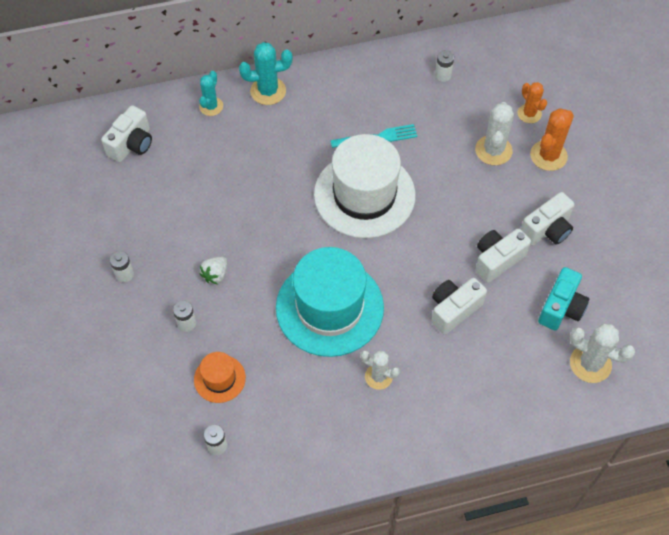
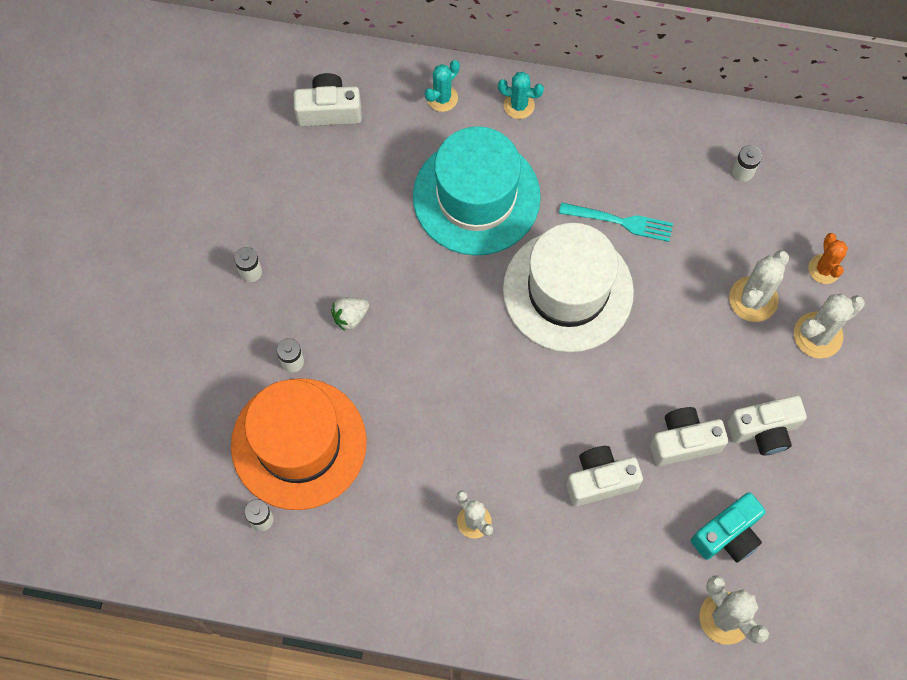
camera: 25 degrees right, 10 degrees up
white camera [101,105,152,162] -> white camera turned 150 degrees counterclockwise [294,73,362,126]
orange hat [194,352,246,403] -> orange hat [231,378,367,510], size x2.17
turquoise cactus [239,42,293,105] -> turquoise cactus [498,72,544,119], size x0.67
turquoise hat [276,247,384,357] -> turquoise hat moved to [413,127,541,256]
orange cactus [530,108,574,171] -> white cactus [794,294,865,359]

